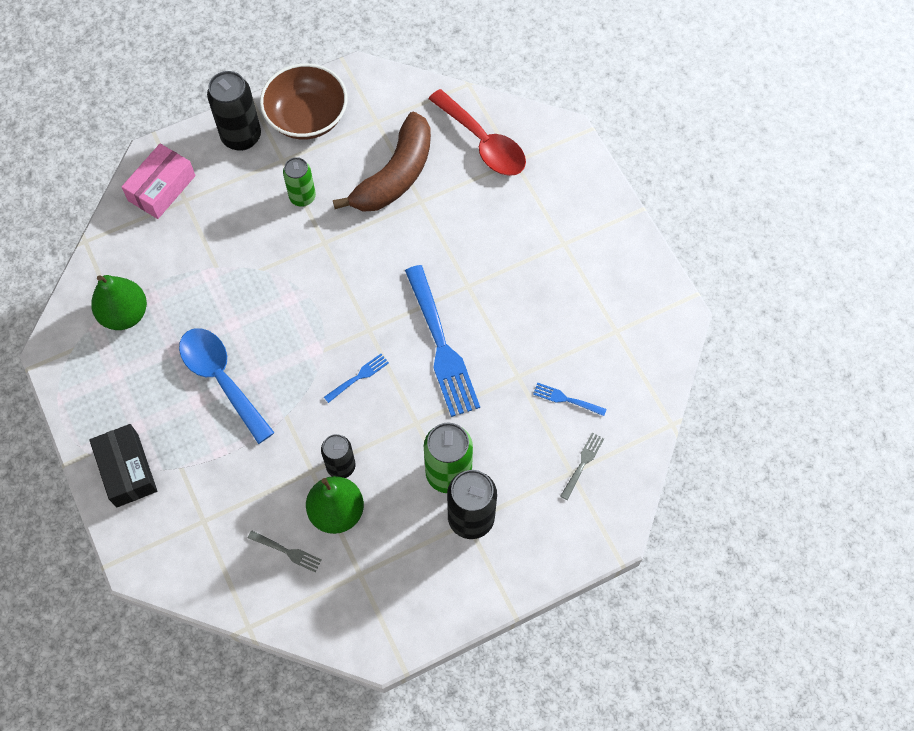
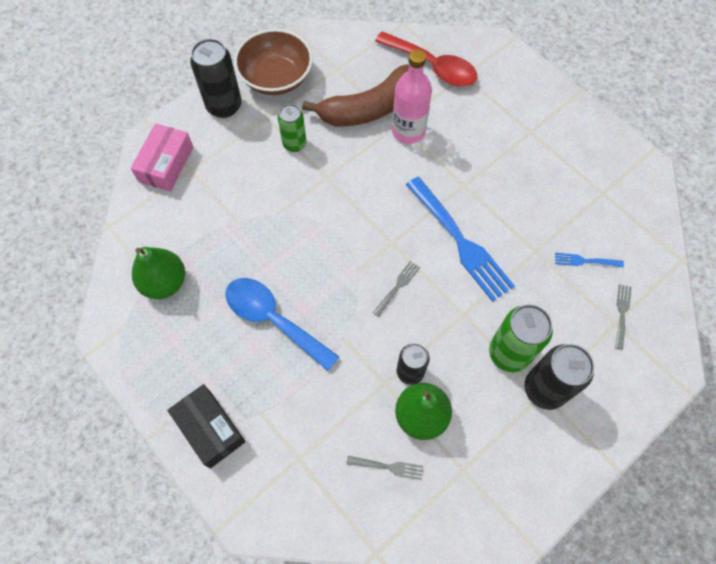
camera: 15 degrees left, 0 degrees up
blue fork [324,354,389,403] -> grey fork [373,261,420,317]
brown banana [333,112,431,212] -> brown banana turned 45 degrees clockwise [302,64,409,126]
none -> pink bottle [392,49,432,144]

